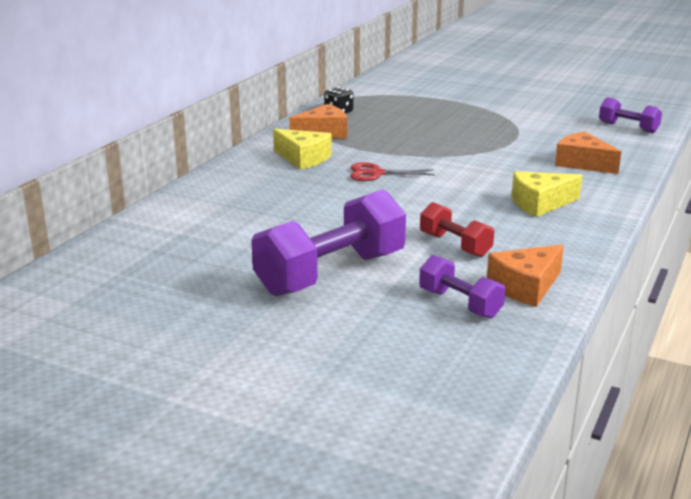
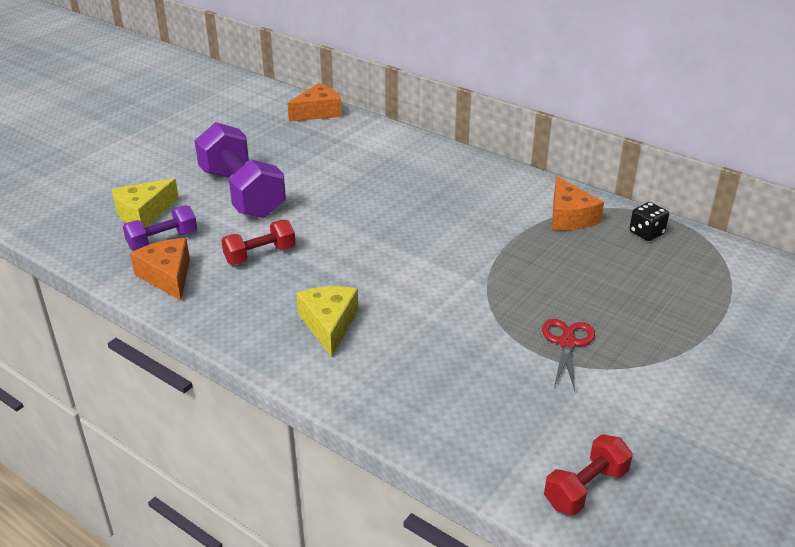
camera: 100 degrees right, 10 degrees up
yellow cheese [273,129,332,170] -> yellow cheese moved to [111,178,179,228]
red scissors [350,162,435,181] -> red scissors moved to [542,319,595,391]
orange cheese [555,131,621,174] -> orange cheese moved to [287,83,342,122]
purple dumbbell [599,97,662,133] -> red dumbbell [544,434,632,515]

